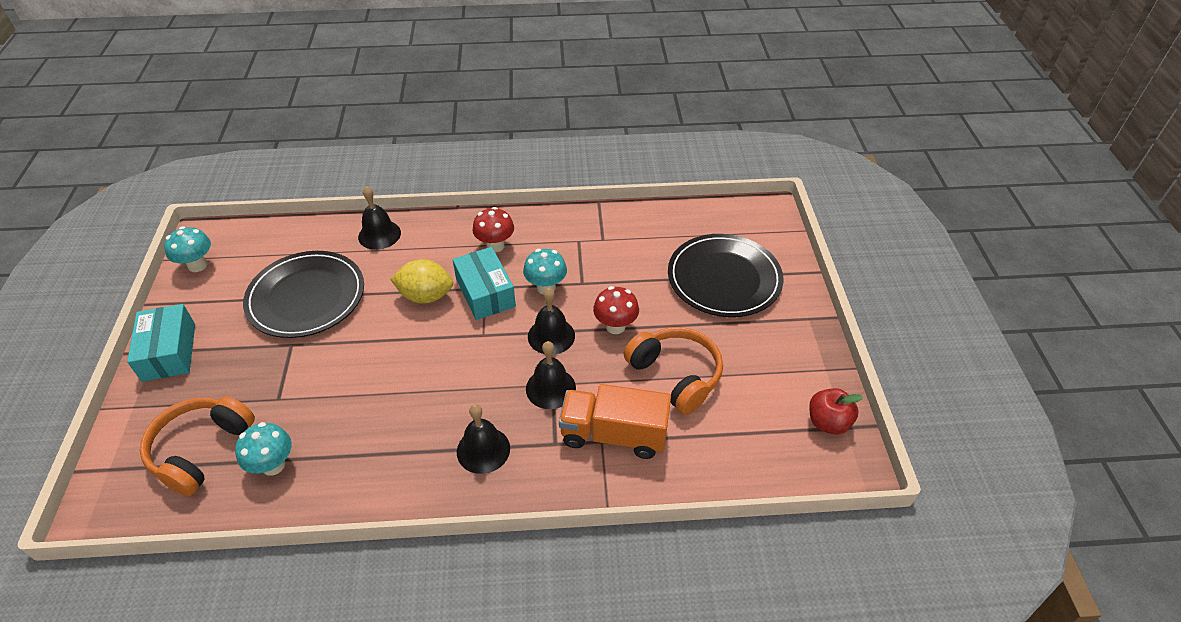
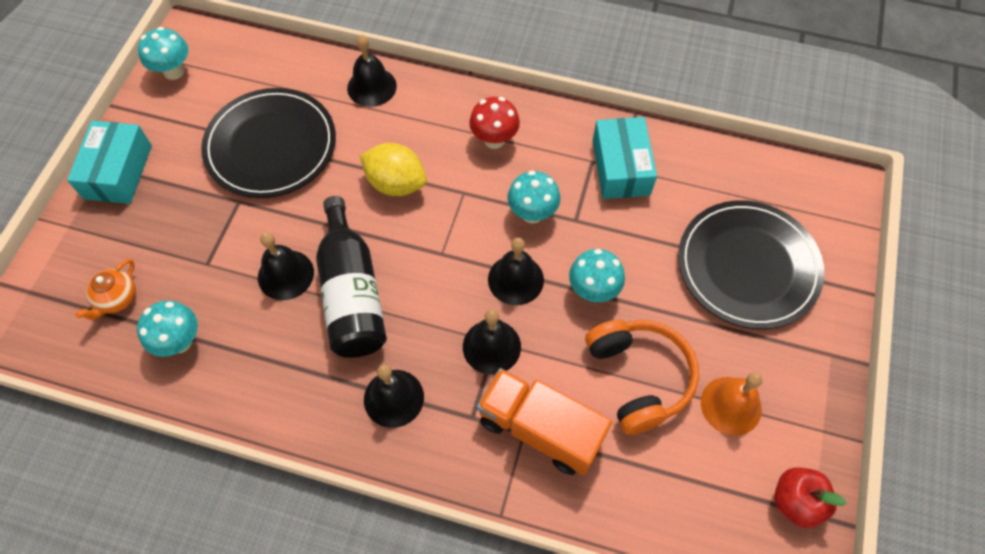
camera: 20 degrees right, 15 degrees up
orange headphones [140,397,255,496] -> orange teapot [75,259,136,320]
turquoise box [452,247,516,320] -> turquoise box moved to [593,117,657,199]
red mushroom [593,286,639,334] -> turquoise mushroom [569,249,625,302]
none -> black bell [258,233,314,300]
none -> black bottle [316,196,387,358]
none -> orange bell [701,372,762,436]

